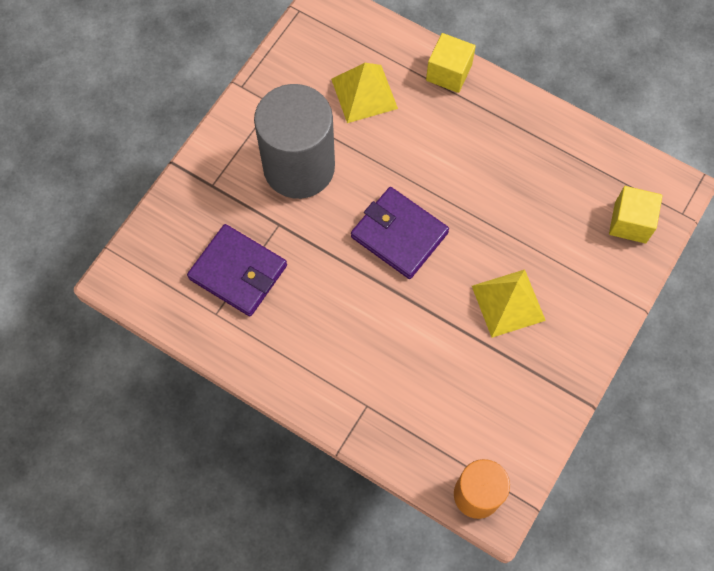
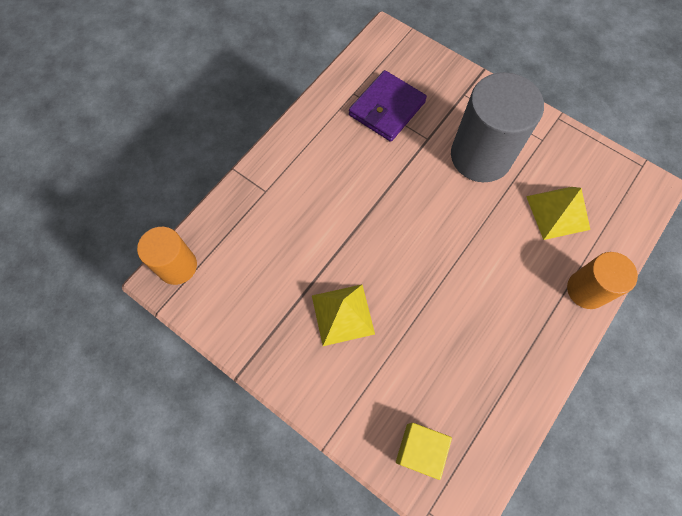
camera: 95 degrees right, 0 degrees up
purple wallet [351,187,449,279] -> none
yellow cube [426,33,476,93] -> orange cylinder [567,252,638,309]

